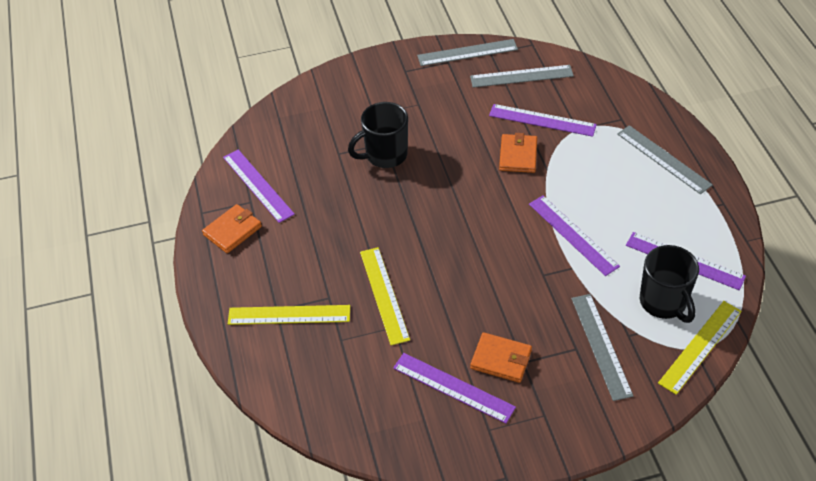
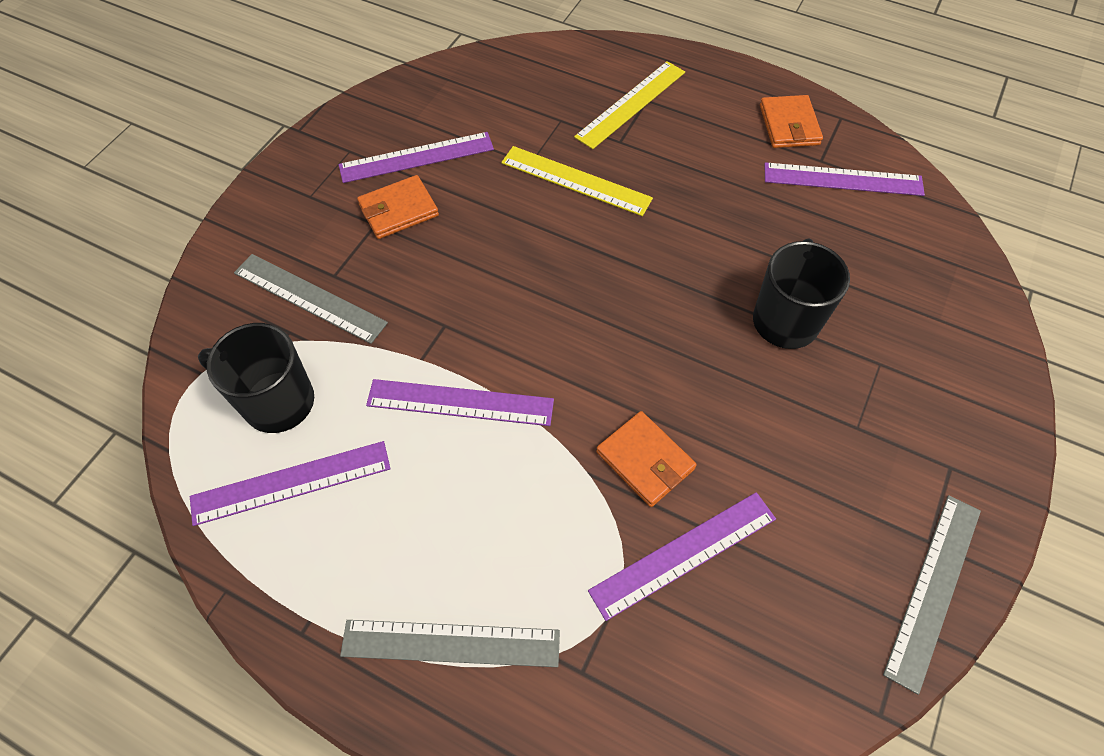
camera: 130 degrees right, 10 degrees up
grey ruler [470,65,574,88] -> none
yellow ruler [658,301,742,395] -> none

